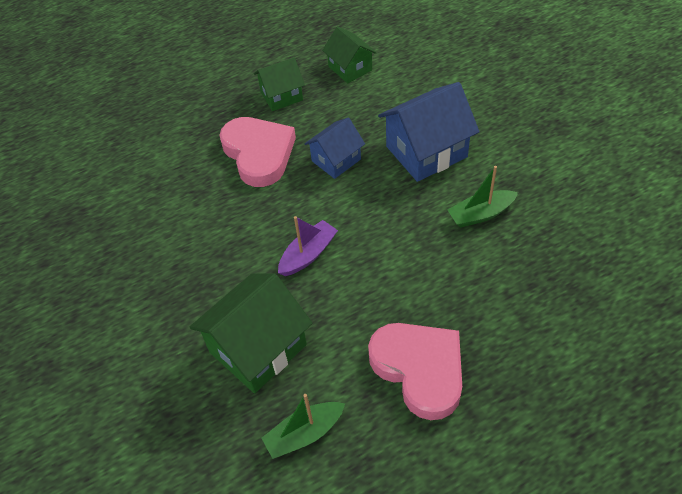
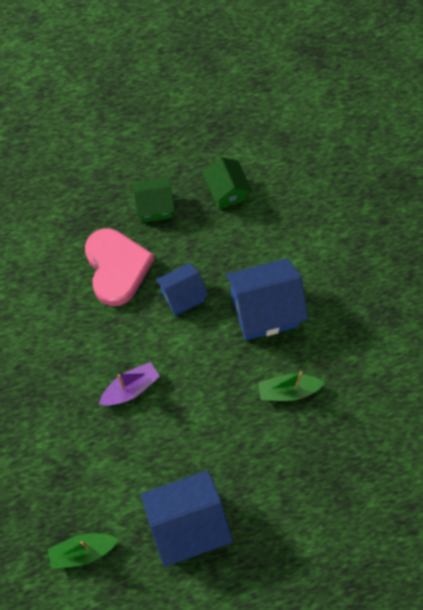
camera: 10 degrees right, 15 degrees up
green house [190,273,313,393] -> none
pink heart [368,323,462,420] -> blue house [141,470,233,567]

